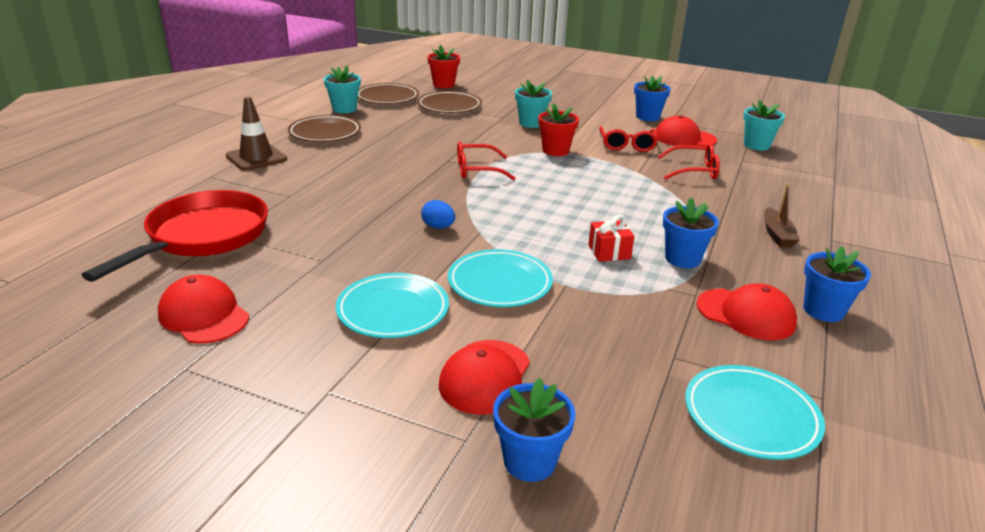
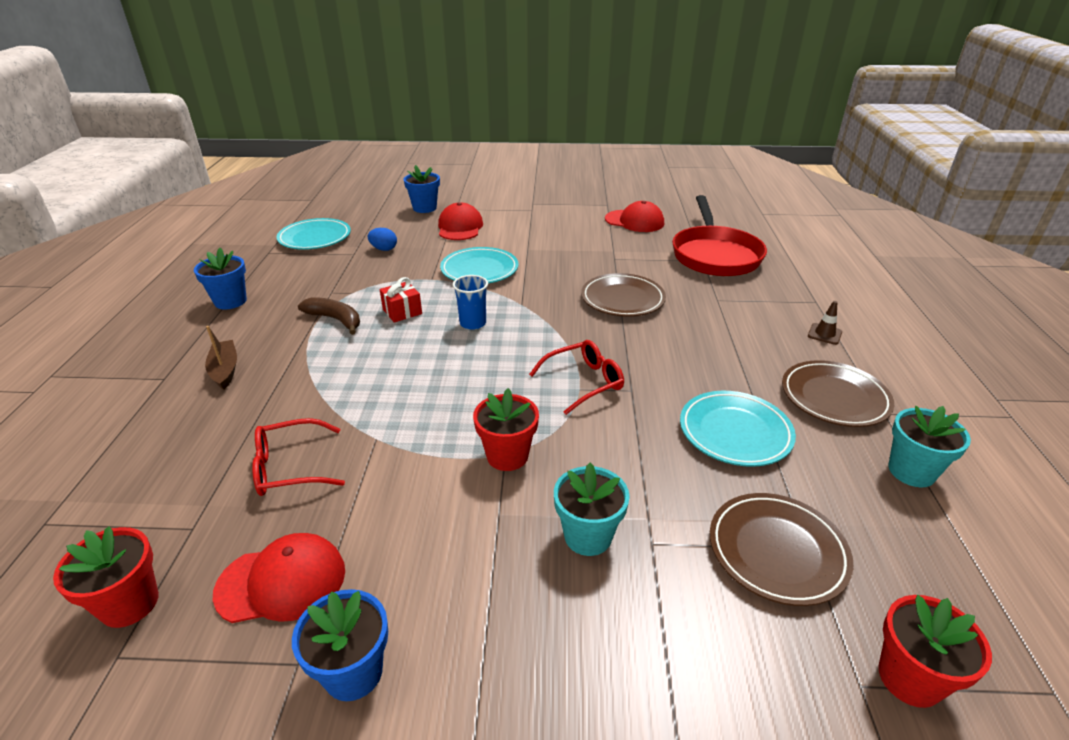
camera: 160 degrees right, 5 degrees up
brown traffic cone [226,97,287,171] -> brown traffic cone [808,301,842,345], size x0.52
turquoise plate [336,273,449,338] -> turquoise plate moved to [680,391,796,467]
brown plate [358,83,419,104] -> brown plate moved to [581,273,666,317]
blue egg [421,200,455,229] -> blue egg moved to [367,228,397,251]
red glasses [599,126,658,152] -> none
blue flower pot [663,198,719,268] -> brown banana [298,297,360,335]
red cap [696,283,797,341] -> none
turquoise flower pot [743,100,785,151] -> red flower pot [53,526,159,628]
none -> blue cup [453,275,488,330]

